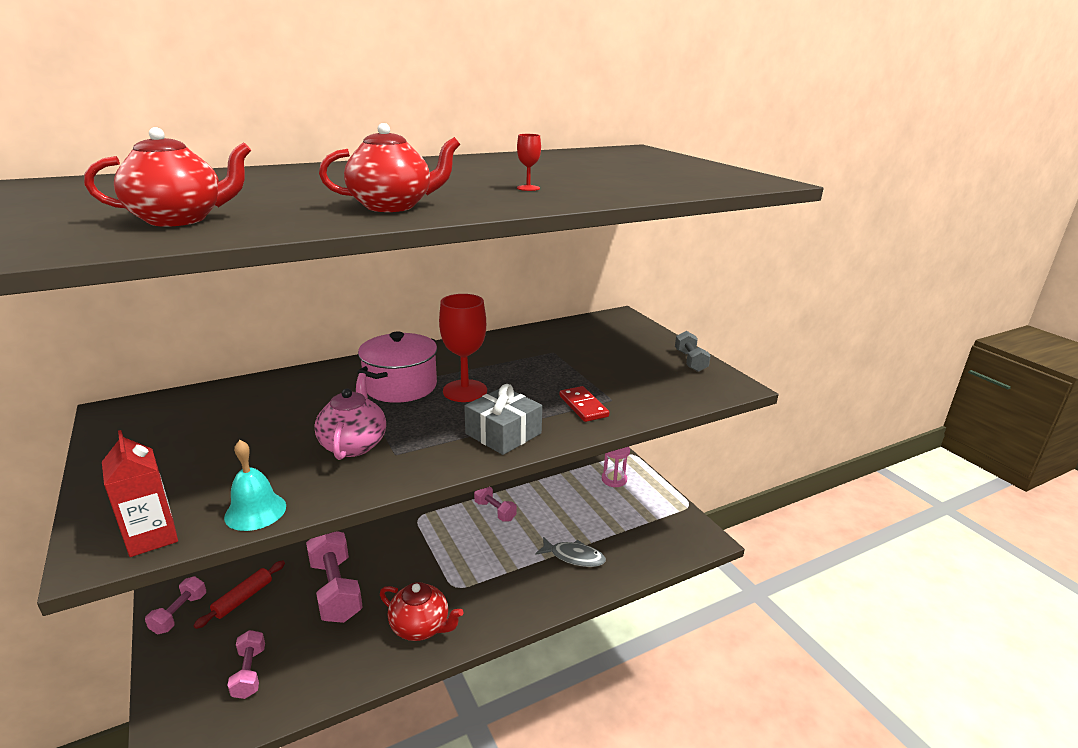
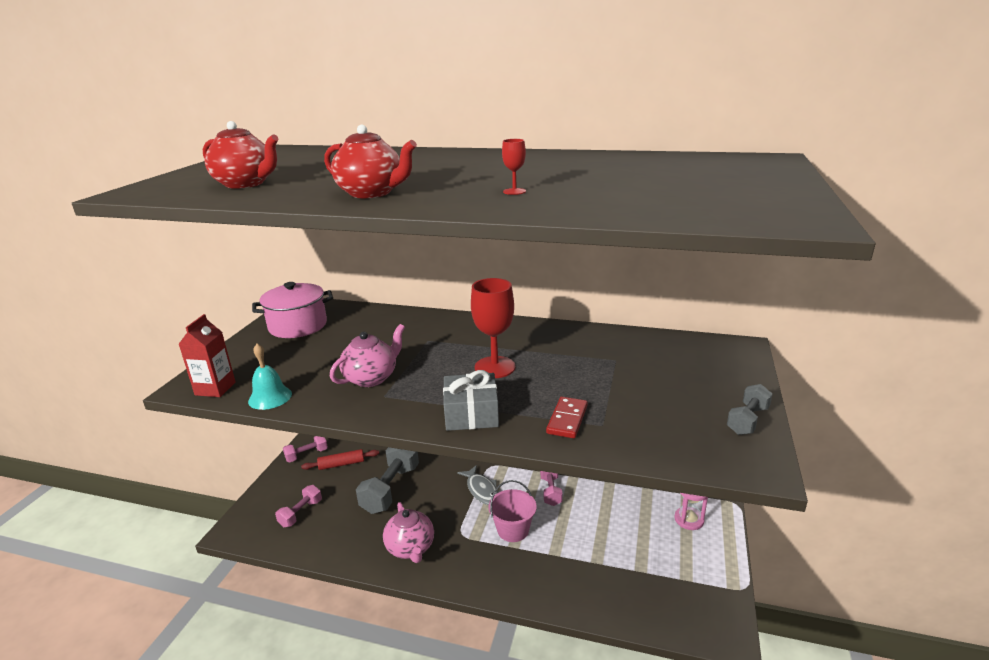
camera: 45 degrees right, 0 degrees up
pink dumbbell [306,531,363,623] -> grey dumbbell [356,447,419,514]
pink pot [357,332,437,403] -> pink pot moved to [252,282,333,338]
red teapot [380,582,463,641] -> pink teapot [383,502,434,563]
grey fish [535,537,606,567] -> grey fish moved to [457,465,499,505]
none -> pink bucket [488,480,537,542]

